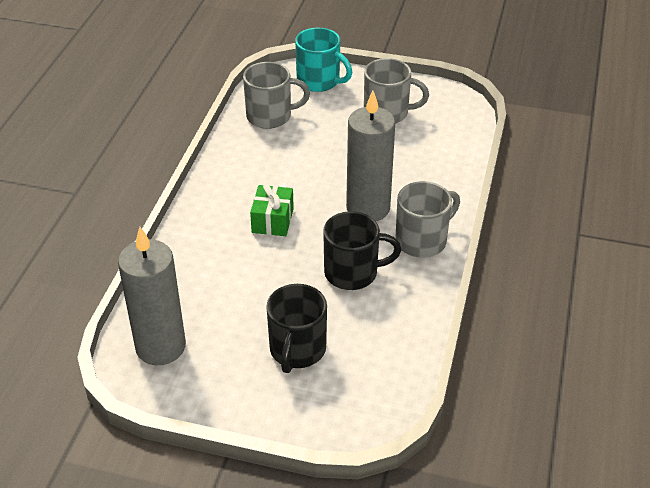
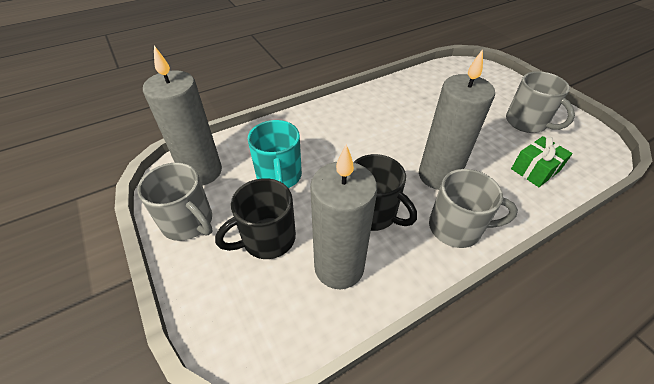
camera: 45 degrees right, 5 degrees up
grey mug [243,62,310,129] -> grey mug moved to [137,163,213,241]
green gift [250,184,294,236] -> green gift moved to [511,136,573,187]
turquoise mug [295,28,352,92] -> turquoise mug moved to [247,120,302,188]
none -> grey candle [310,144,377,289]

